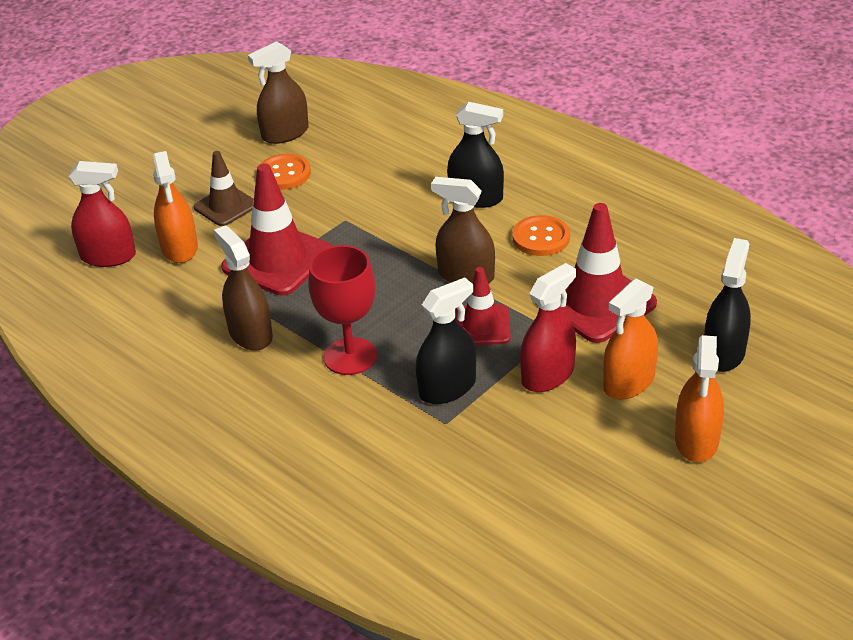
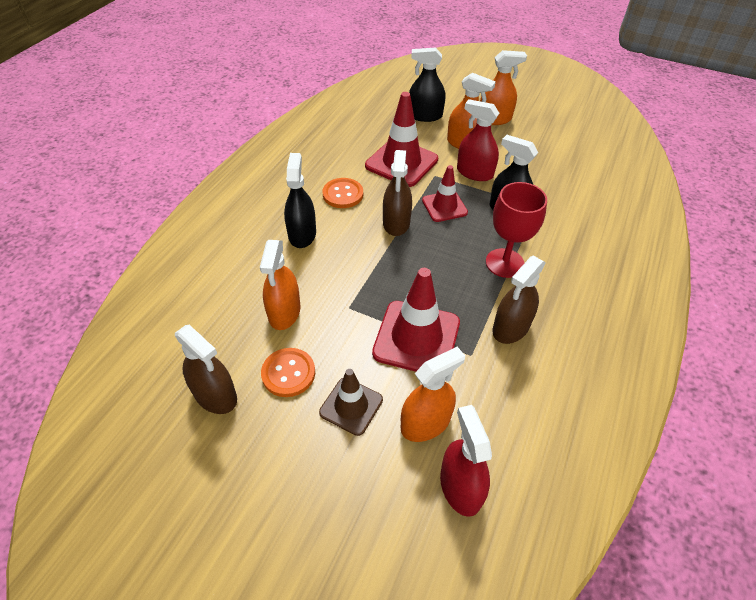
camera: 110 degrees left, 10 degrees up
none -> orange spray bottle [260,240,300,330]

